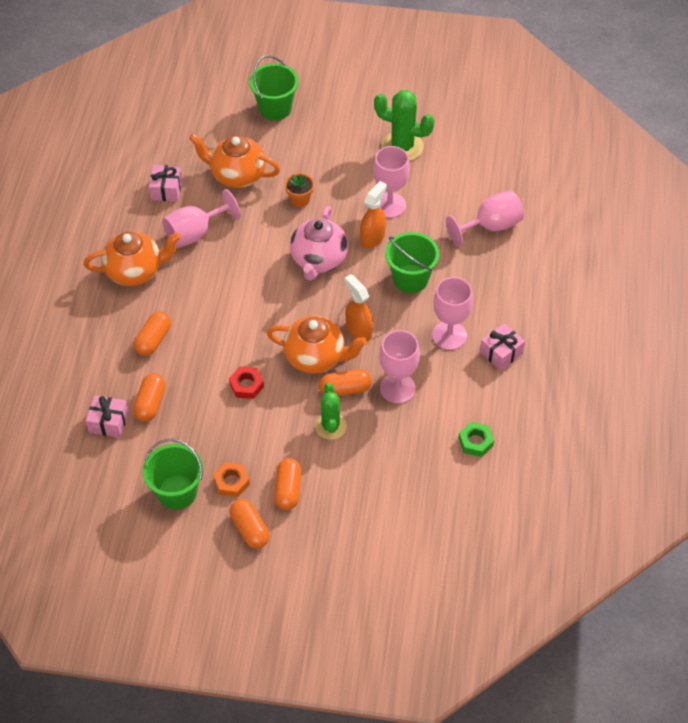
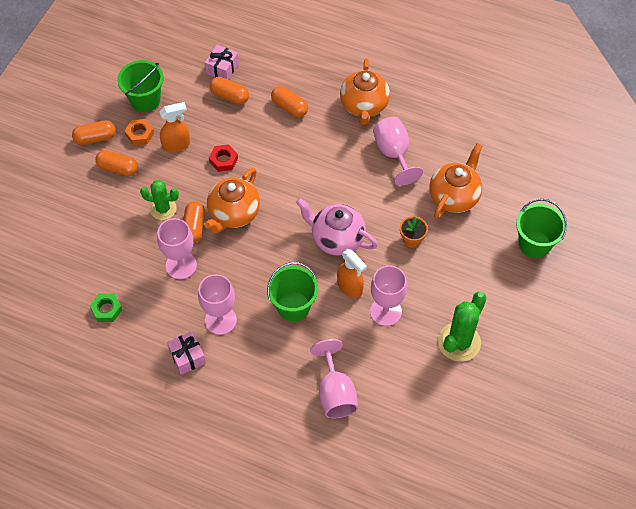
camera: 105 degrees right, 5 degrees up
pink gift [149,165,182,202] -> none
orange spray bottle [345,274,373,341] -> orange spray bottle moved to [159,102,190,152]

